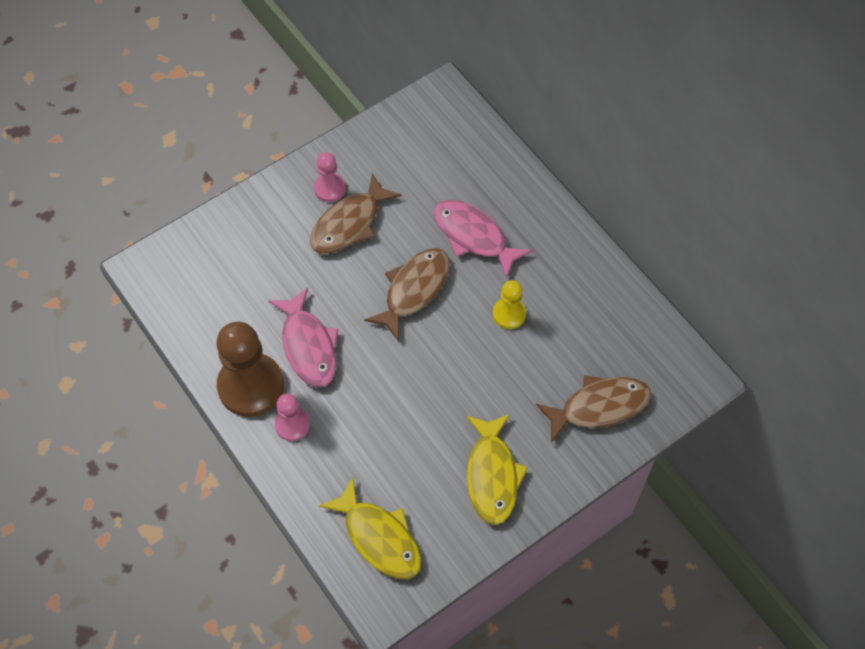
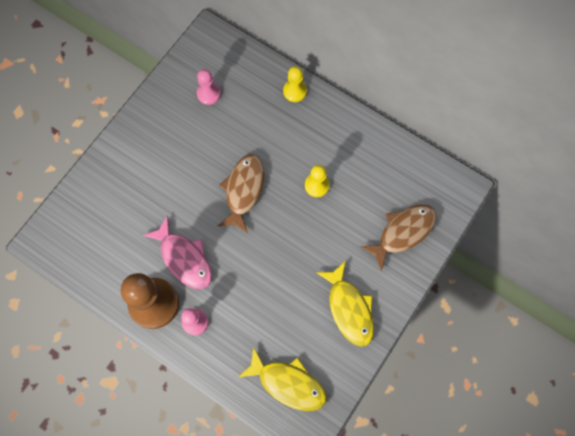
camera: 20 degrees left, 10 degrees up
brown fish [310,173,402,254] -> none
pink pawn [314,152,346,202] -> pink pawn moved to [197,69,221,105]
pink fish [434,200,532,279] -> none
none -> yellow pawn [283,66,307,102]

